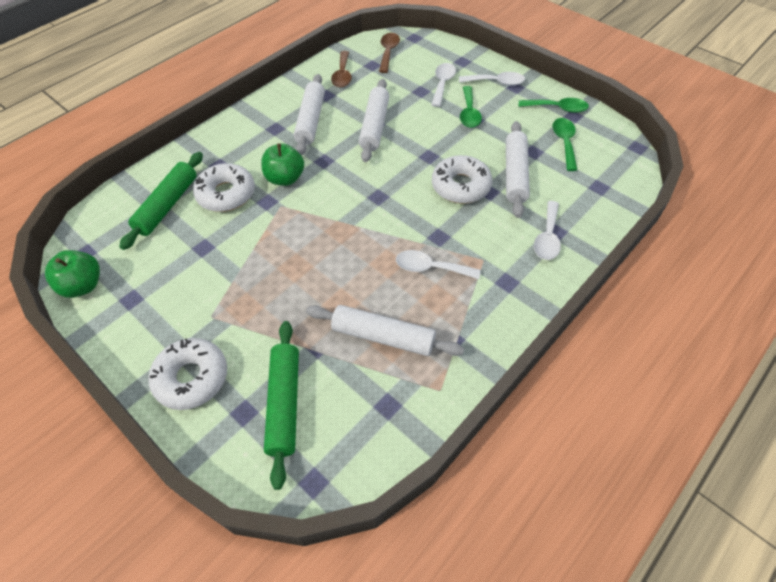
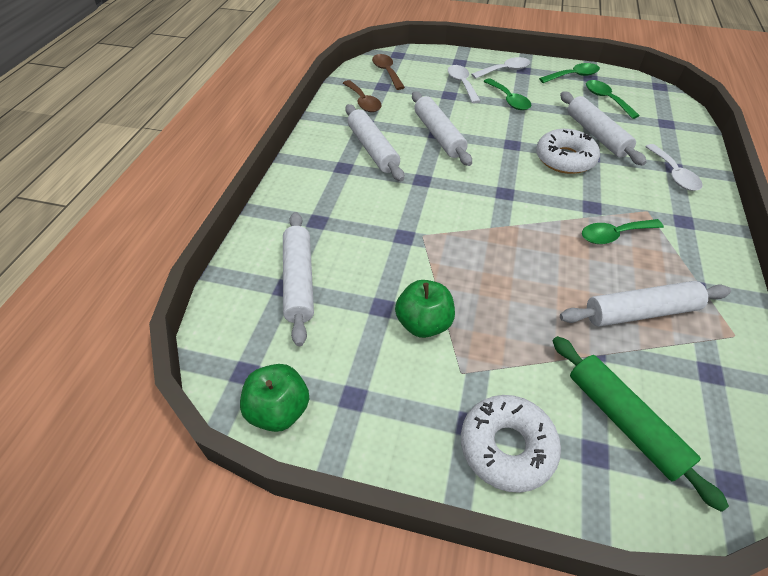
camera: 30 degrees left, 5 degrees down
green rolling pin [119,152,203,250] -> white rolling pin [283,212,314,346]
white donut [193,163,255,212] -> none
green apple [261,143,304,186] -> green apple moved to [395,280,455,338]
white spoon [396,250,481,279] -> green spoon [582,219,664,244]

